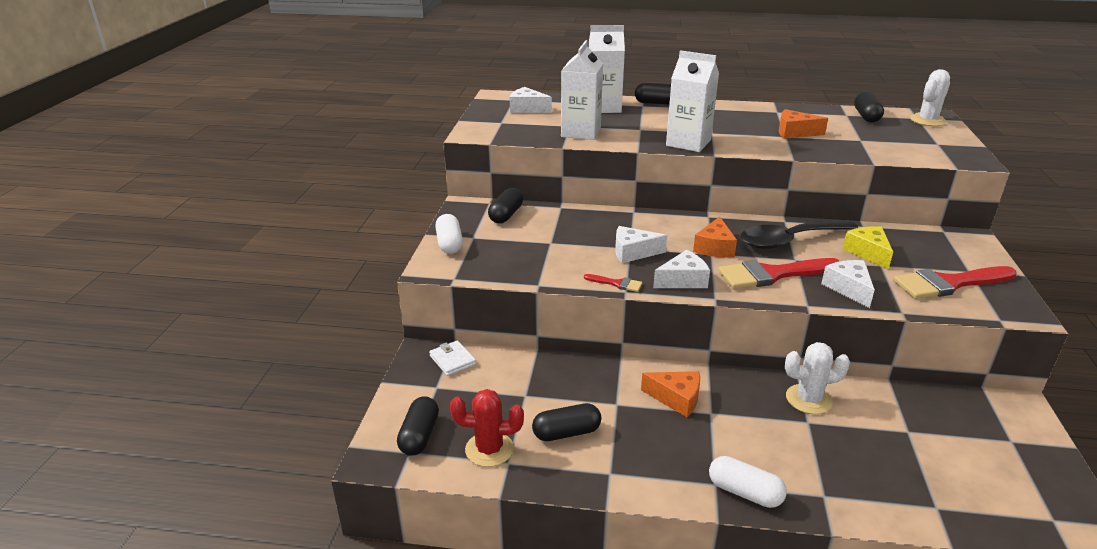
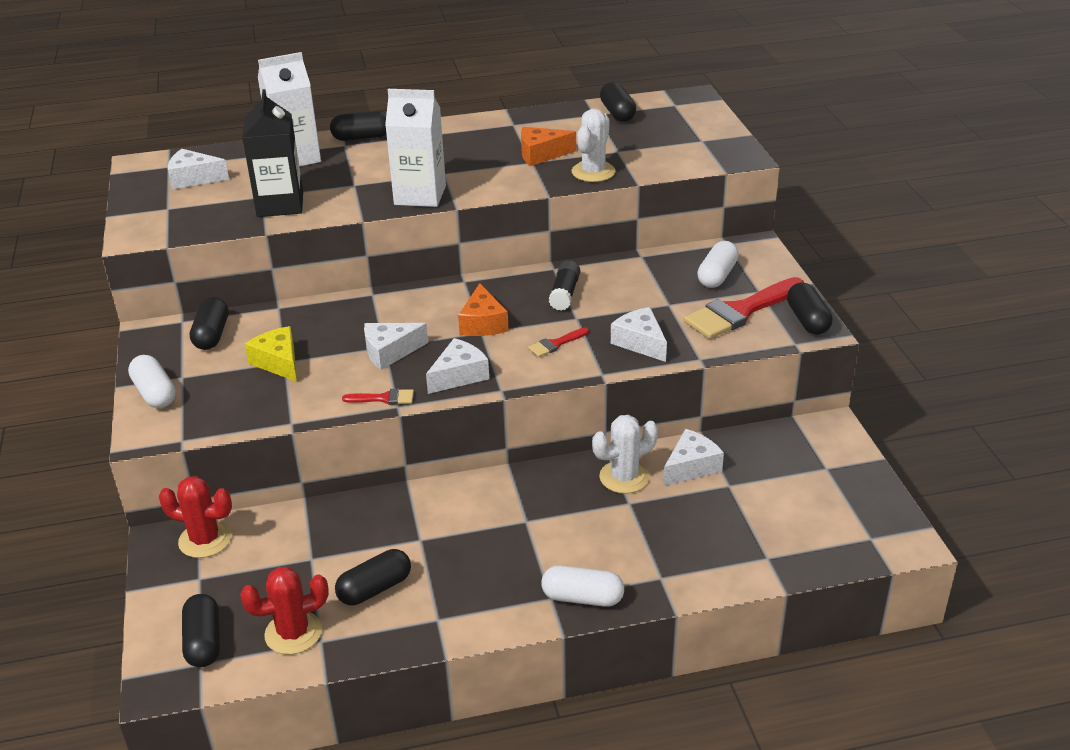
camera: 20 degrees left, 5 degrees up
white wallet [429,340,476,376] -> red cactus [159,476,232,558]
white carton [561,40,603,140] -> black carton [242,89,303,217]
orange cheese [641,371,700,417] -> none
red brush [718,258,839,289] -> red brush [528,327,589,357], size x0.46
black spoon [741,220,858,249] -> black glue stick [549,260,580,311]
yellow cheese [842,226,893,269] -> yellow cheese moved to [245,326,297,382]
white cactus [910,69,950,126] -> white cactus moved to [572,109,616,182]
none -> white cheese [663,429,724,486]
none -> white capsule [697,241,739,288]
none -> black capsule [787,283,833,335]

